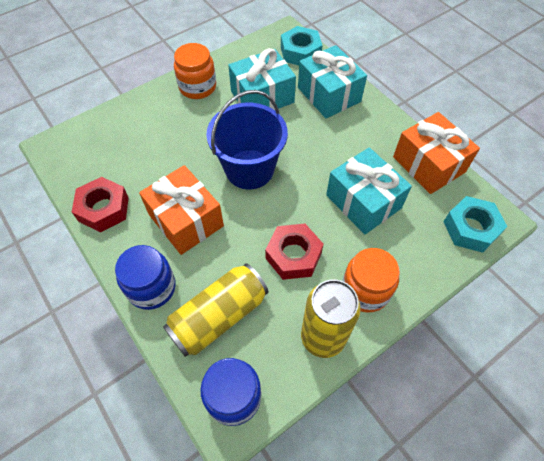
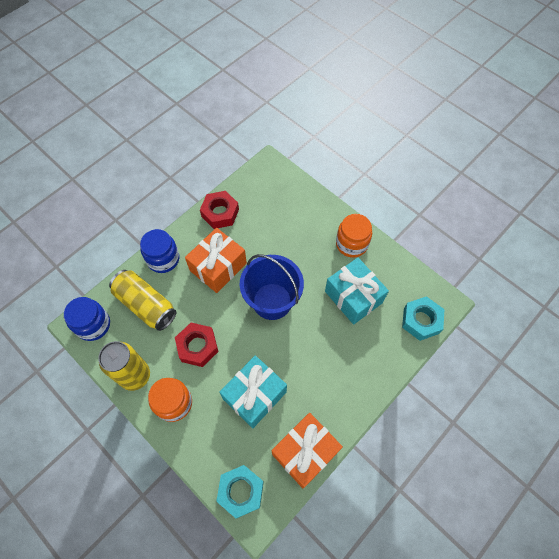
camera: 80 degrees right, 5 degrees up
turquoise gift [298,45,367,118] -> none

